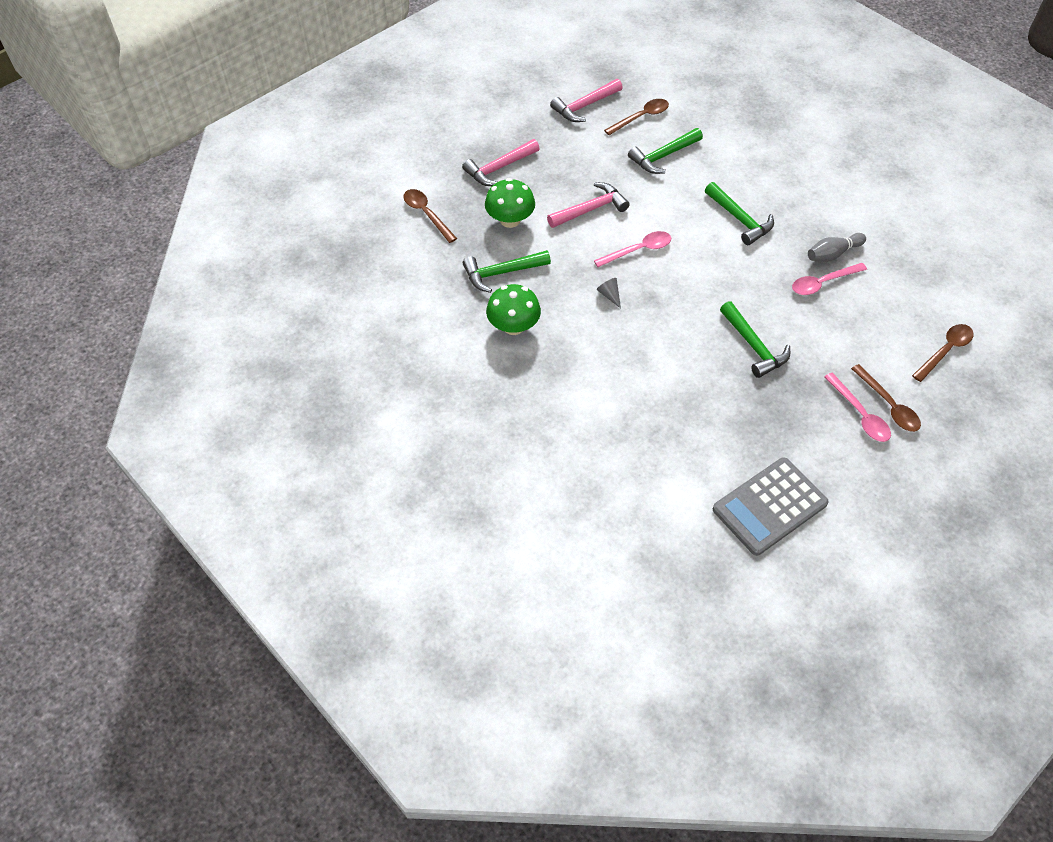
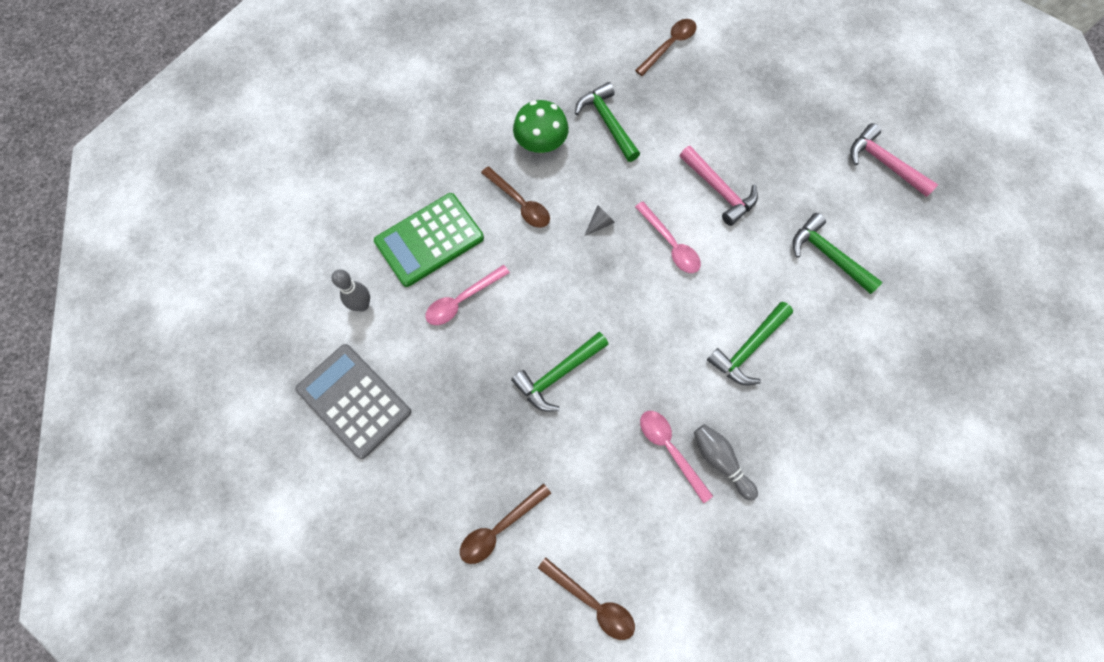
camera: 80 degrees right, 15 degrees up
pink hammer [462,139,540,186] -> none
green mushroom [485,178,535,228] -> none
brown spoon [604,99,669,135] -> brown spoon moved to [481,166,550,228]
pink spoon [824,373,891,442] -> pink spoon moved to [425,265,510,325]
none -> grey bowling pin [332,269,370,311]
none -> green calculator [374,193,484,287]

